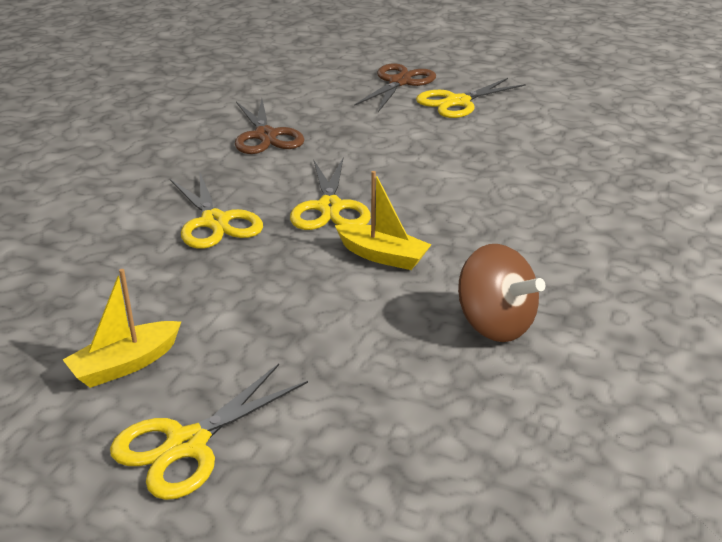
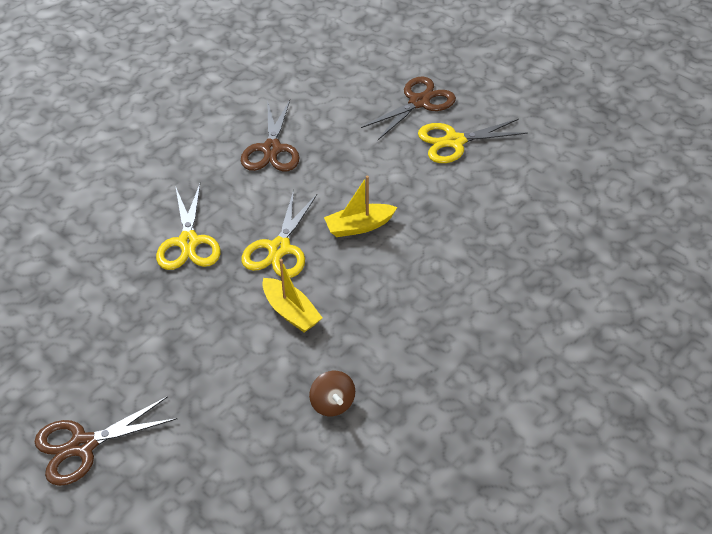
camera: 20 degrees right, 15 degrees up
yellow boat [63,269,181,388] -> yellow boat moved to [324,176,398,237]
yellow scissors [110,364,308,500] -> brown scissors [35,397,177,486]
brown spinning top [458,244,545,342] -> brown spinning top [309,371,355,416], size x0.64

